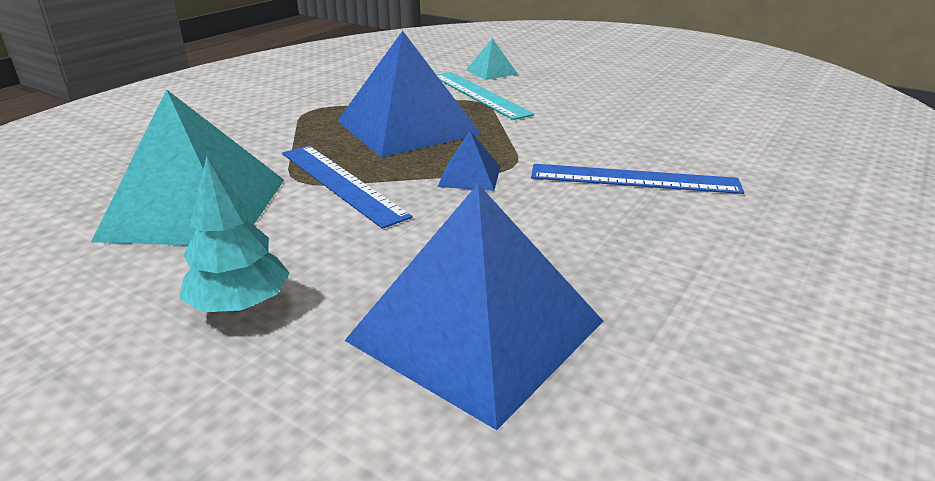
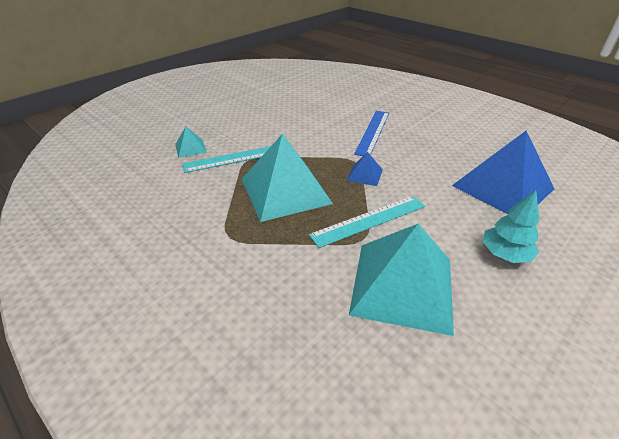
camera: 80 degrees left, 10 degrees up
blue ruler [282,145,412,229] -> turquoise ruler [309,196,425,248]
blue pyramid [337,31,481,157] -> turquoise pyramid [242,133,333,222]

